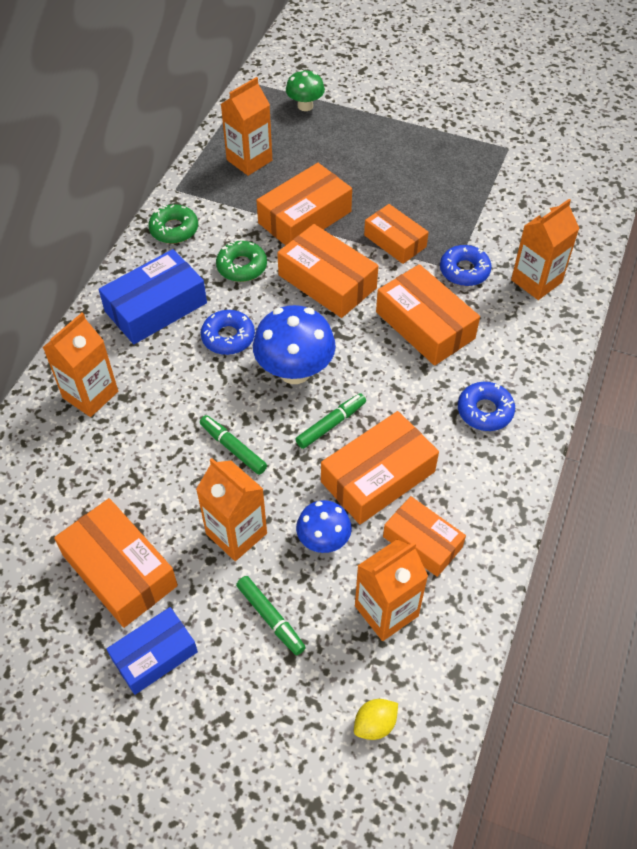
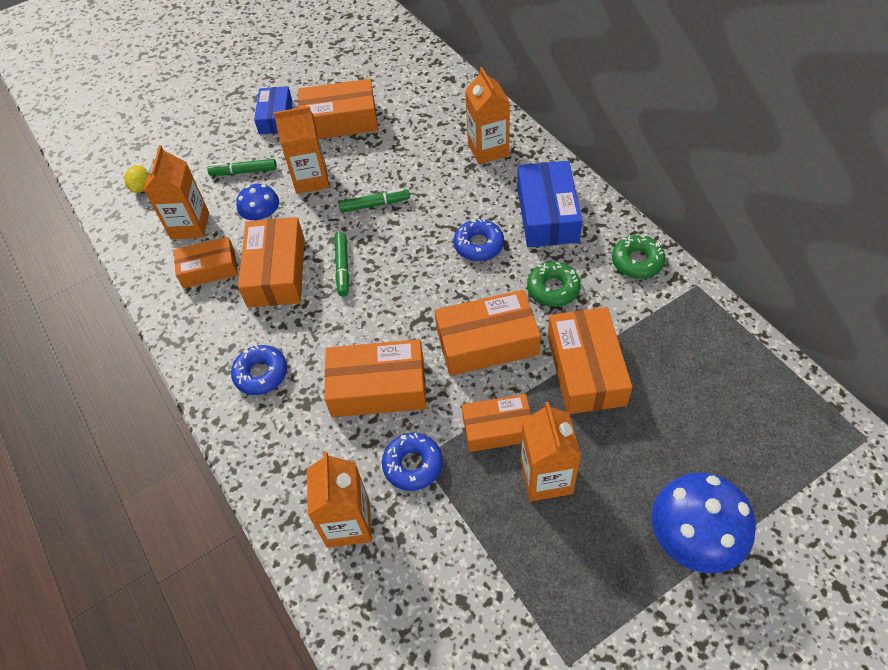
camera: 130 degrees right, 0 degrees up
orange carton [221,77,272,176] -> orange carton moved to [520,402,581,502]
blue mushroom [253,305,336,384] -> blue mushroom moved to [651,472,756,573]
green mushroom [286,70,325,111] -> none

